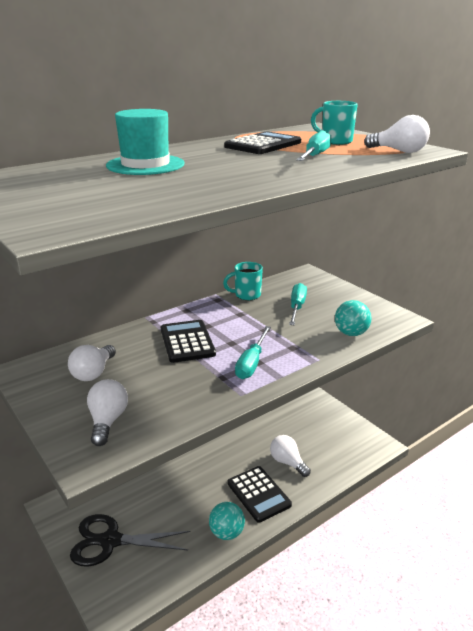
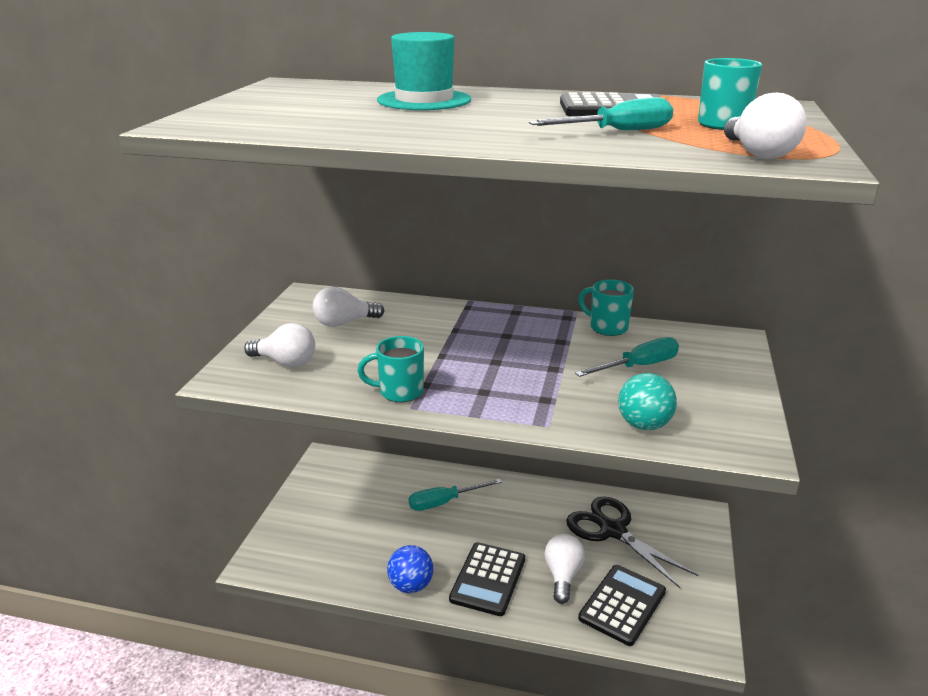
camera: 50 degrees right, 0 degrees up
black scissors [70,514,190,567] -> black scissors moved to [566,496,698,588]
white light bulb [87,379,128,446] -> white light bulb turned 60 degrees clockwise [244,323,315,368]
black calculator [161,320,216,363] -> black calculator moved to [578,565,666,646]
turquoise ball [209,502,245,540] -> blue ball [387,545,433,593]
turquoise screwdriver [235,326,271,379] -> turquoise screwdriver moved to [409,479,502,511]
none -> turquoise mug [358,336,424,402]

